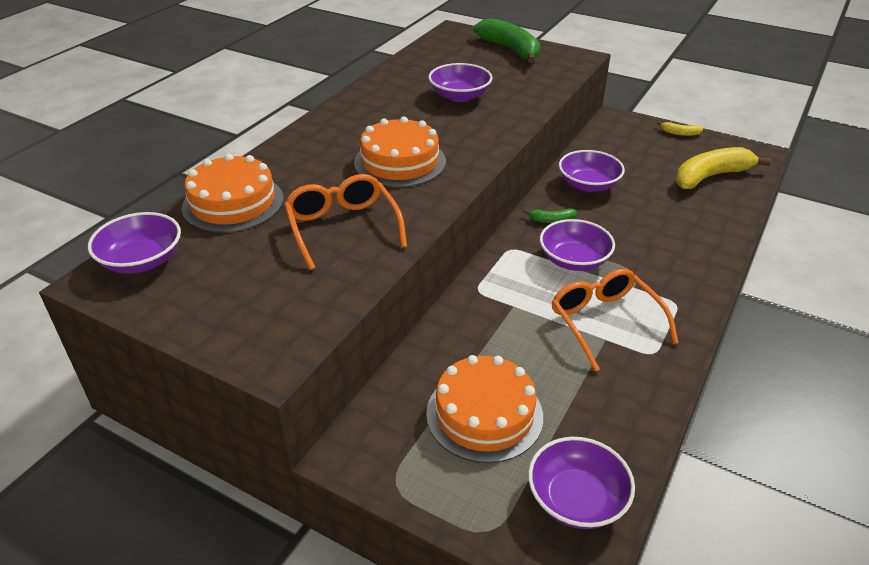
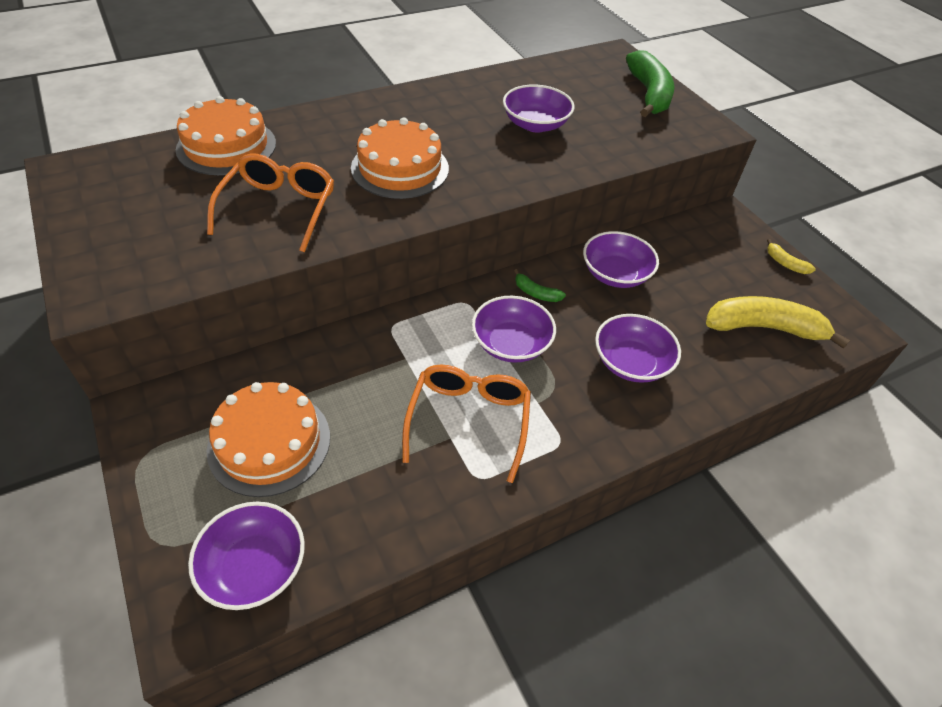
camera: 30 degrees right, 10 degrees up
purple bowl [88,212,181,274] -> purple bowl moved to [595,314,681,383]

